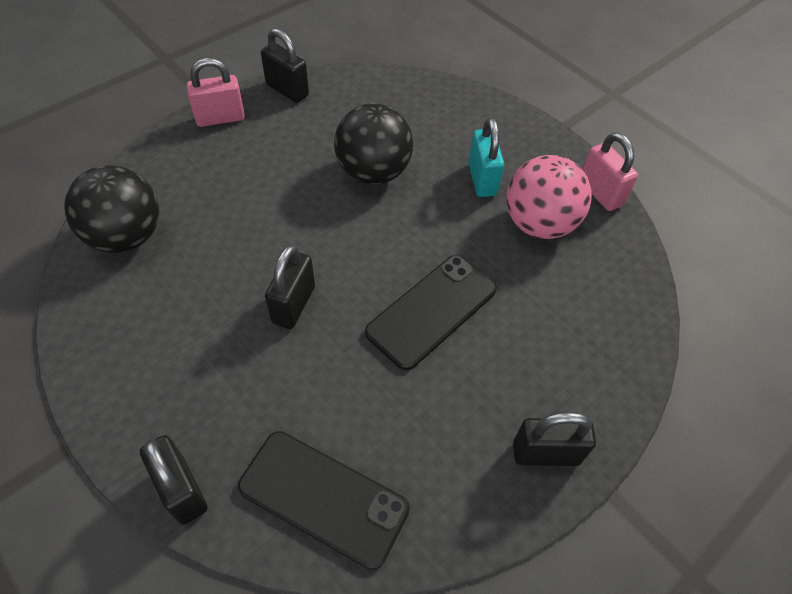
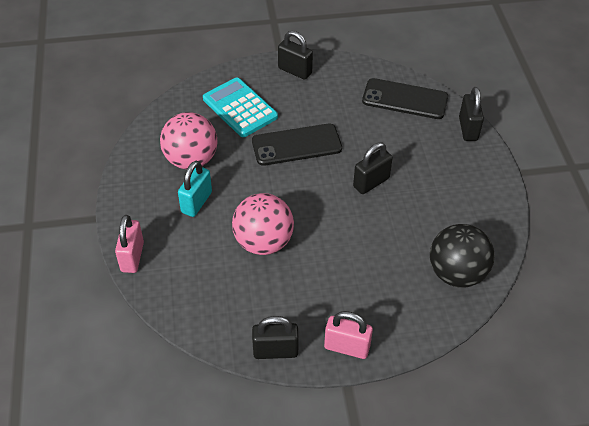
camera: 145 degrees left, 5 degrees down
black phone [238,431,410,570] -> black phone turned 45 degrees counterclockwise [362,78,448,119]
black padlock [261,28,309,103] -> black padlock turned 75 degrees counterclockwise [252,316,299,359]
black ball [334,103,413,185] -> pink ball [232,193,294,255]
pink padlock [582,132,638,211] -> pink padlock moved to [115,215,144,273]
none -> turquoise calculator [203,77,278,137]

